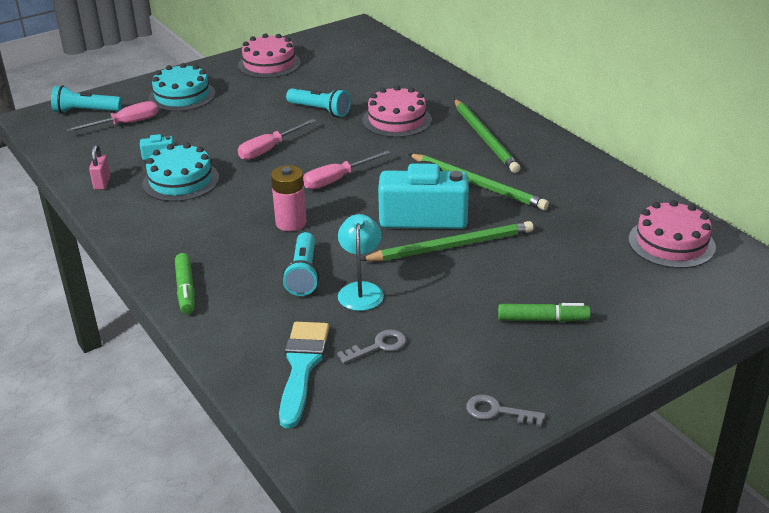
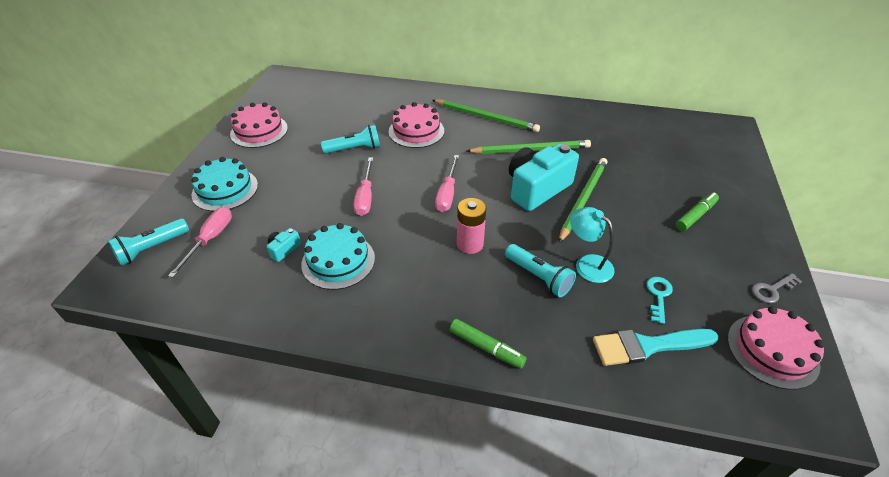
camera: 45 degrees left, 10 degrees up
pink padlock [89,145,110,190] -> none
turquoise brush [279,322,329,429] -> turquoise brush turned 60 degrees counterclockwise [593,329,719,366]
grey key [337,330,406,364] -> turquoise key [647,277,673,324]
pink cake [629,200,716,268] -> pink cake moved to [727,306,825,390]

